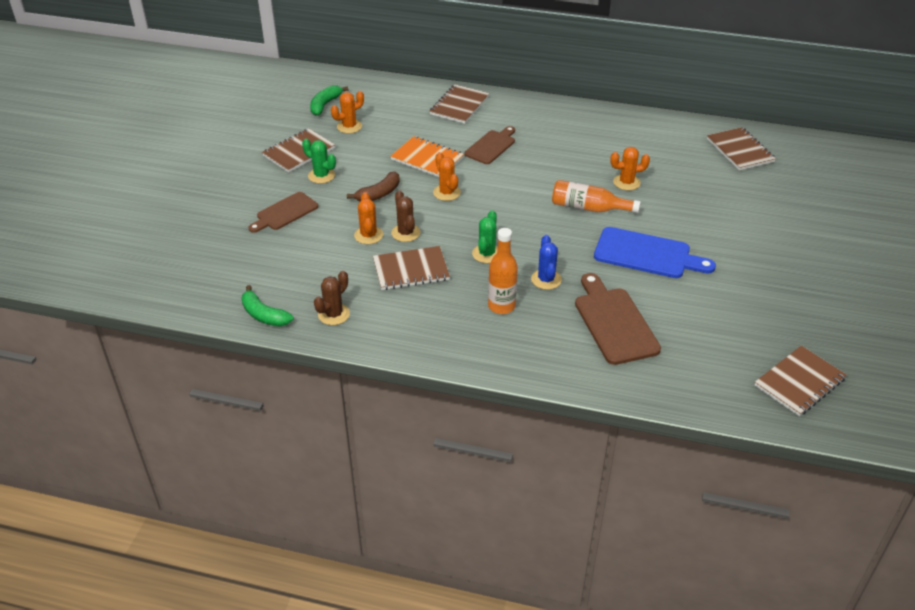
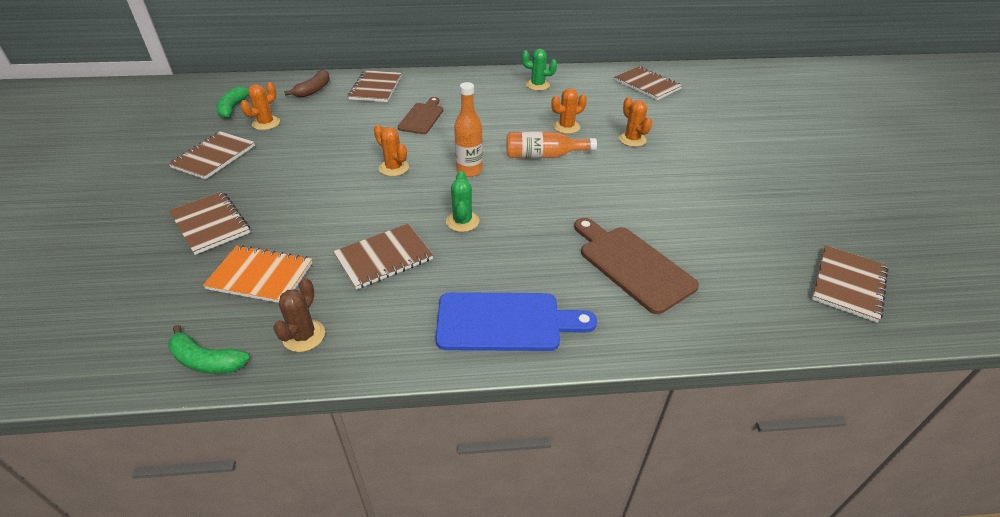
camera: 20 degrees left, 0 degrees up
brown cutting board [248,192,318,233] -> brown notebook [169,191,250,255]
green cactus [302,139,336,184] -> green cactus moved to [522,49,557,91]
brown banana [347,172,400,202] -> brown banana moved to [284,69,330,98]
orange cactus [354,192,383,244] -> orange cactus moved to [619,97,652,147]
orange notebook [390,136,464,177] -> orange notebook moved to [203,245,312,303]
brown cactus [391,190,420,242] -> none
orange bottle [488,228,518,314] -> orange bottle moved to [454,82,483,177]
blue cactus [531,235,562,290] -> none
blue cutting board [594,227,716,278] -> blue cutting board moved to [435,292,597,351]

